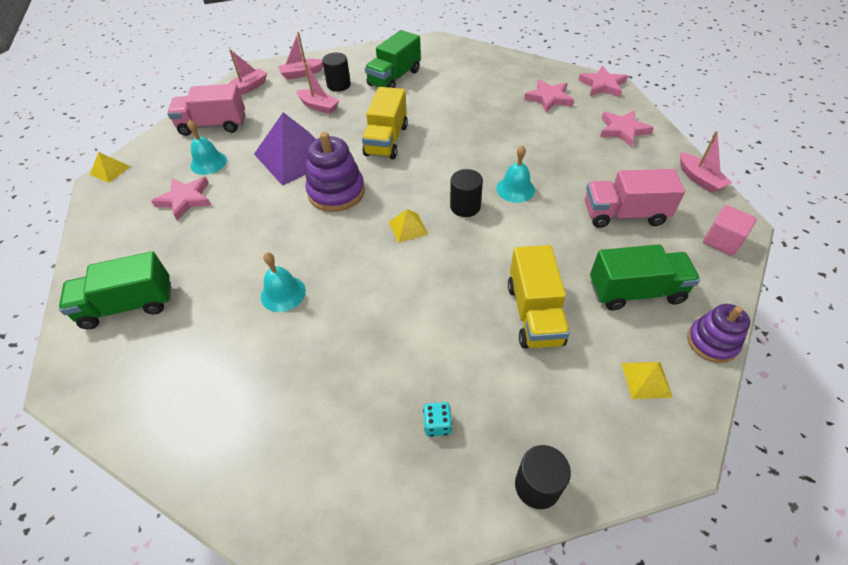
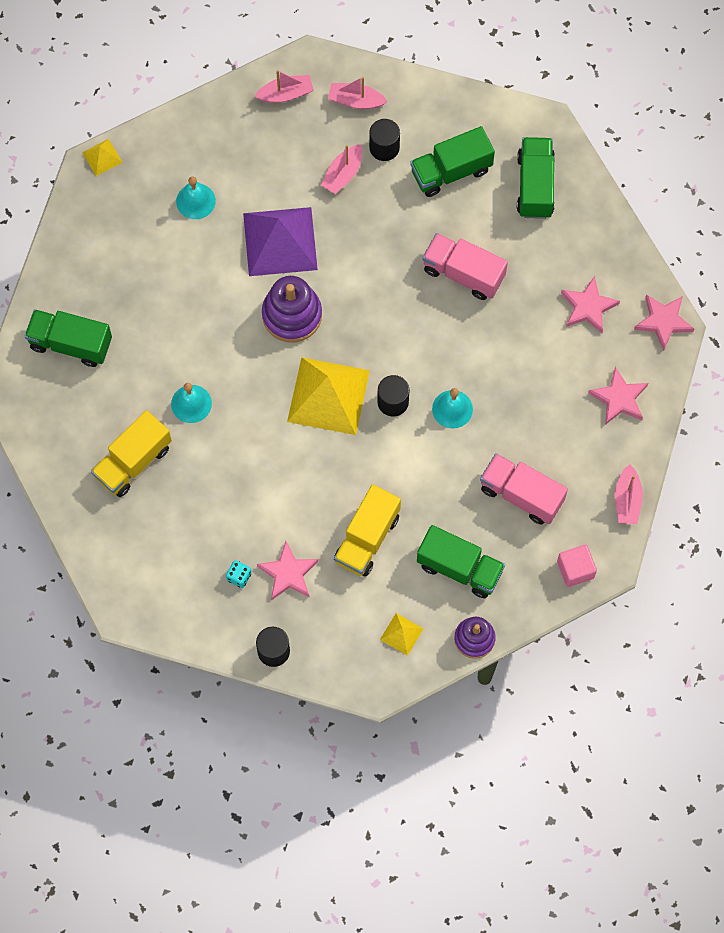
camera: 30 degrees right, 20 degrees up
pink star [151,177,211,221] -> pink star moved to [257,541,318,600]
pink truck [167,84,245,136] -> pink truck moved to [422,233,508,300]
pink boat [296,63,340,114] -> pink boat turned 60 degrees clockwise [321,144,363,194]
yellow truck [362,87,408,159] -> yellow truck moved to [91,410,172,497]
yellow pyramid [389,209,428,243] -> yellow pyramid [287,357,370,435], size x2.25
none -> green truck [517,137,555,219]

